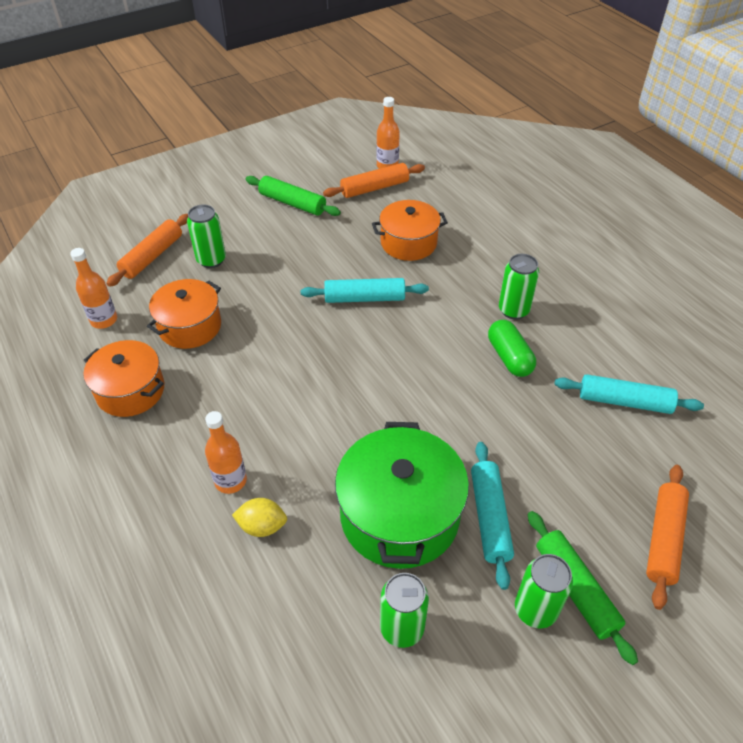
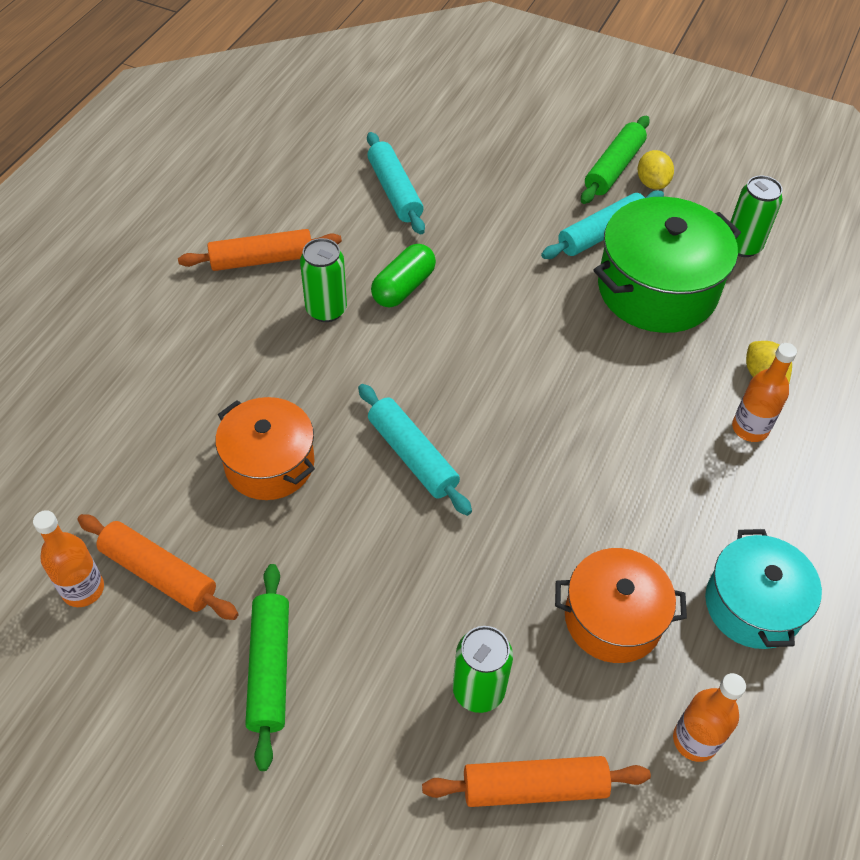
camera: 125 degrees left, 5 degrees up
orange pot [83,340,164,417] -> turquoise pot [705,529,822,649]
green can [515,554,573,629] -> yellow lemon [638,150,674,189]
orange rolling pin [646,465,689,610] -> orange rolling pin moved to [178,229,342,271]

